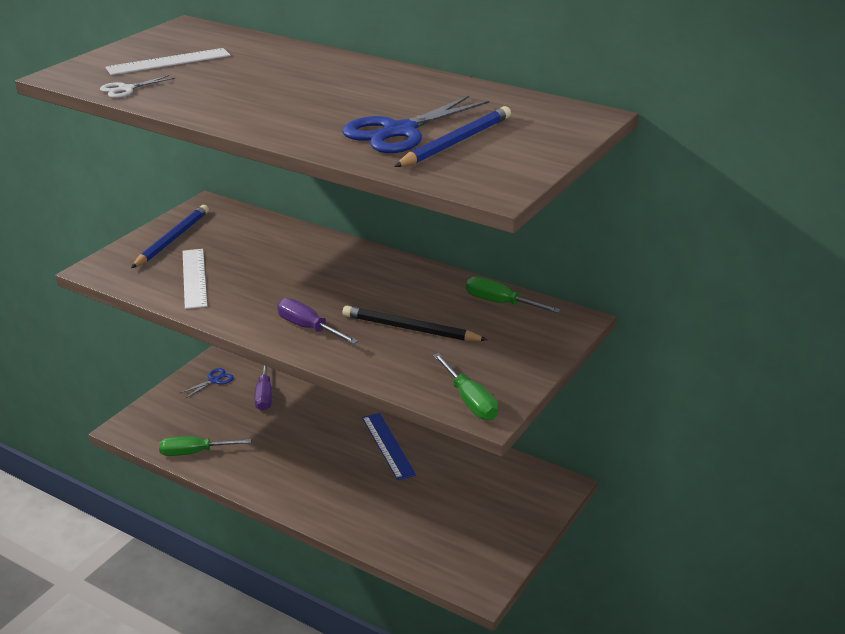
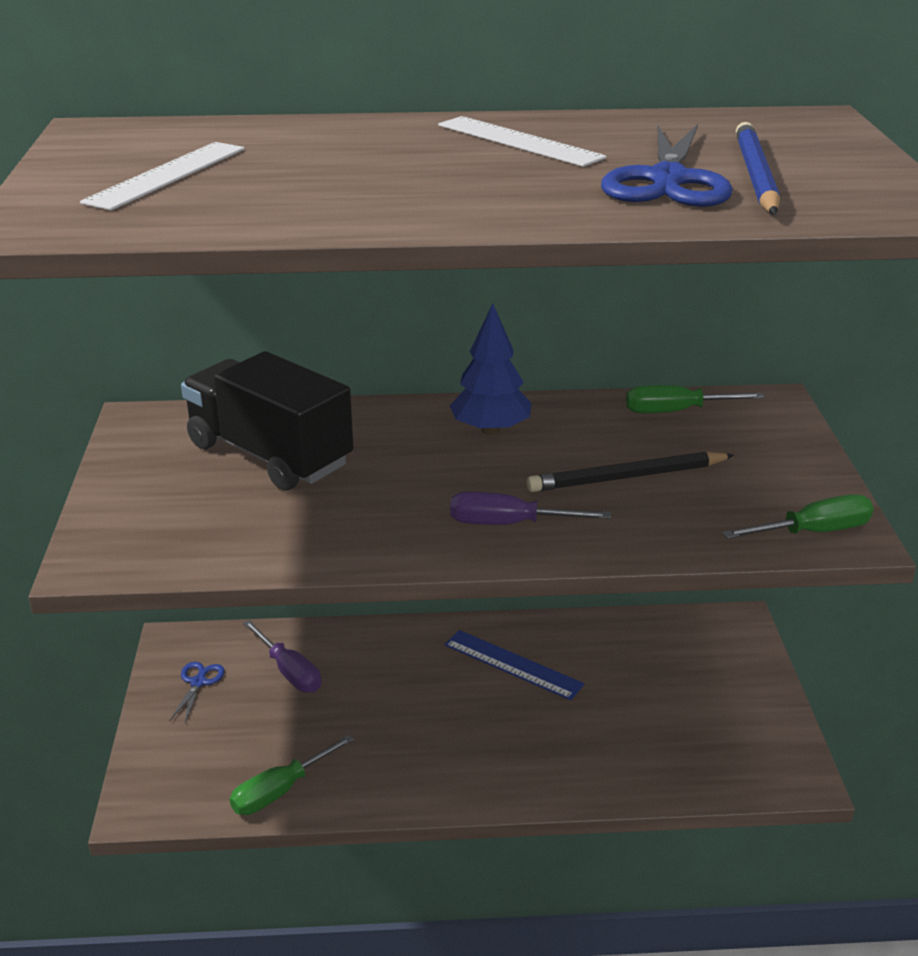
camera: 35 degrees left, 0 degrees up
white scissors [100,75,175,98] -> none
blue pencil [131,205,209,268] -> none
white ruler [183,249,207,309] -> white ruler moved to [438,116,607,167]
green screwdriver [433,353,498,420] -> green screwdriver turned 45 degrees counterclockwise [722,494,874,539]
none -> black truck [181,351,353,491]
none -> blue tree [449,303,532,435]

